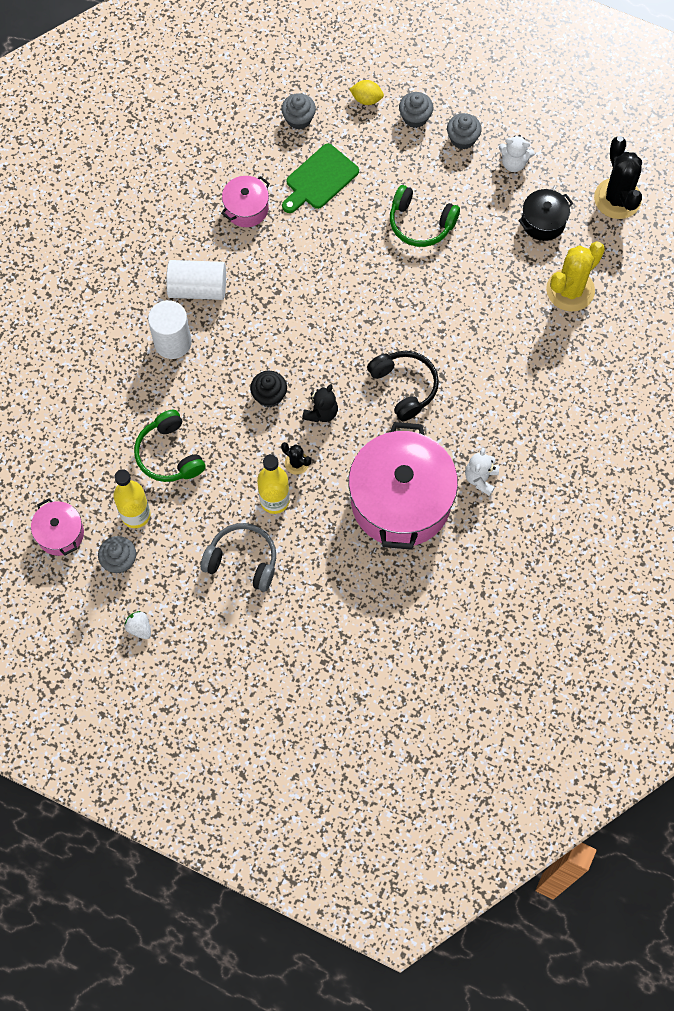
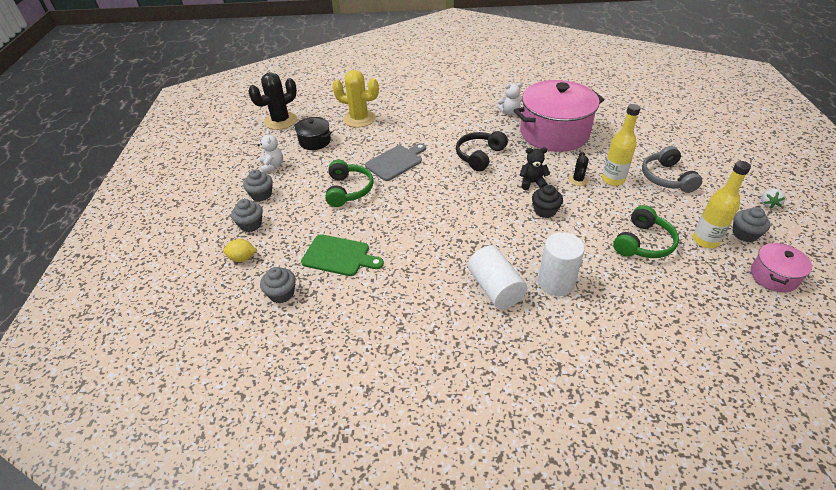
camera: 115 degrees left, 25 degrees down
pink pot [221,176,270,227] -> none
yellow lemon [349,80,384,105] -> yellow lemon turned 75 degrees counterclockwise [223,239,257,262]
none -> grey cutting board [365,143,426,181]

